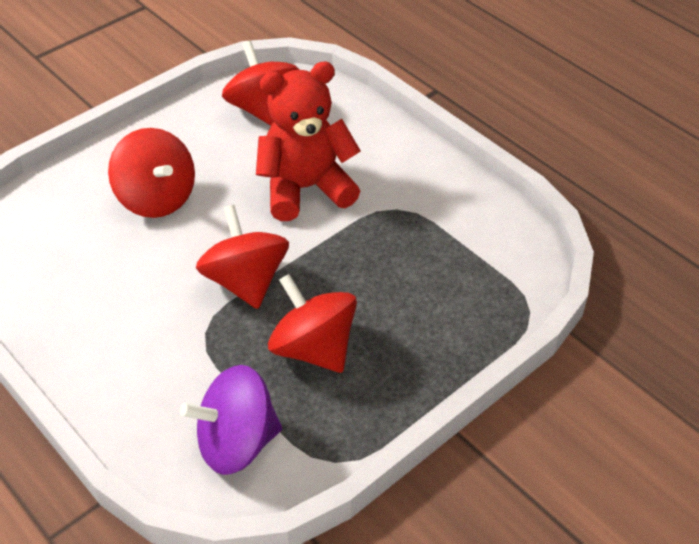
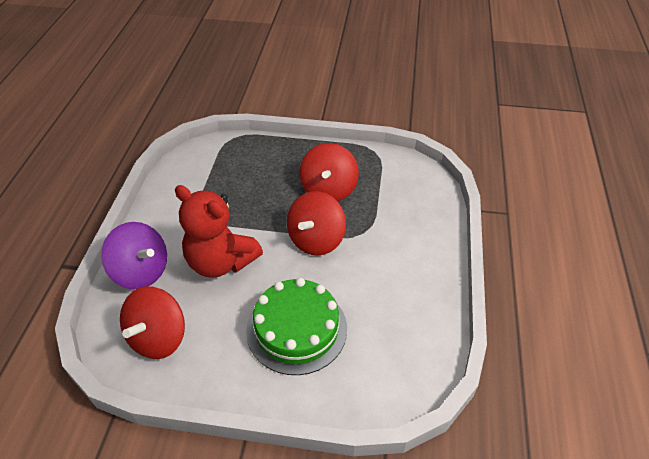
camera: 130 degrees left, 0 degrees up
red spinning top [108,128,195,218] -> green cake [246,278,347,375]
purple spinning top [180,365,282,475] -> purple spinning top moved to [101,222,167,289]

